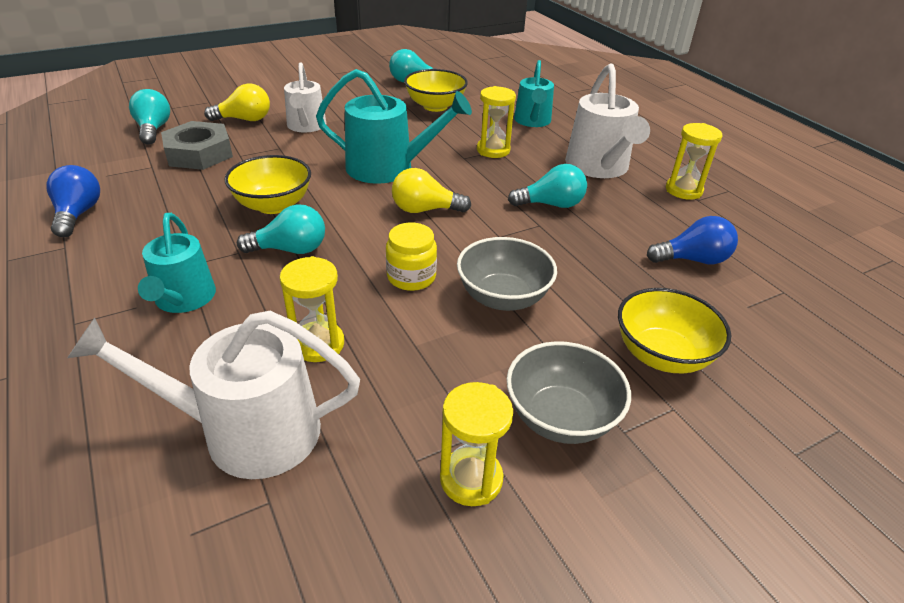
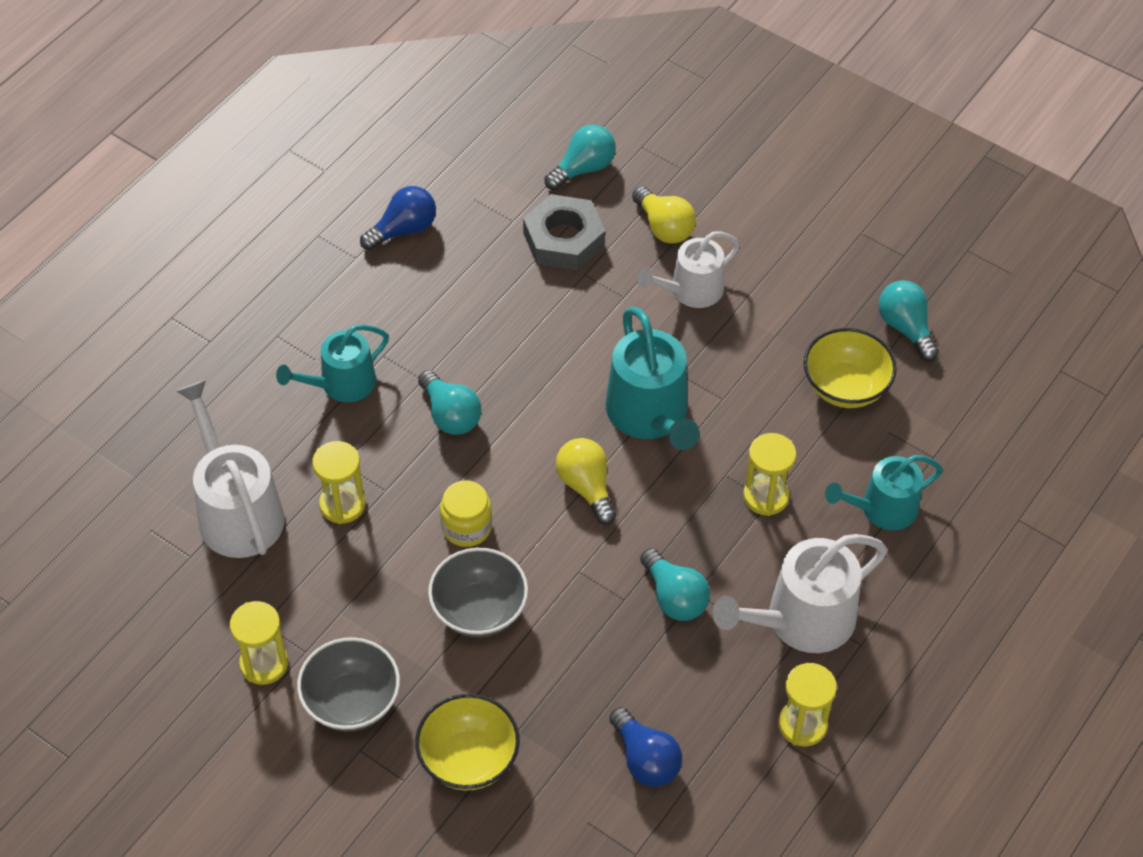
camera: 65 degrees right, 15 degrees up
yellow bowl [224,155,311,214] -> none

